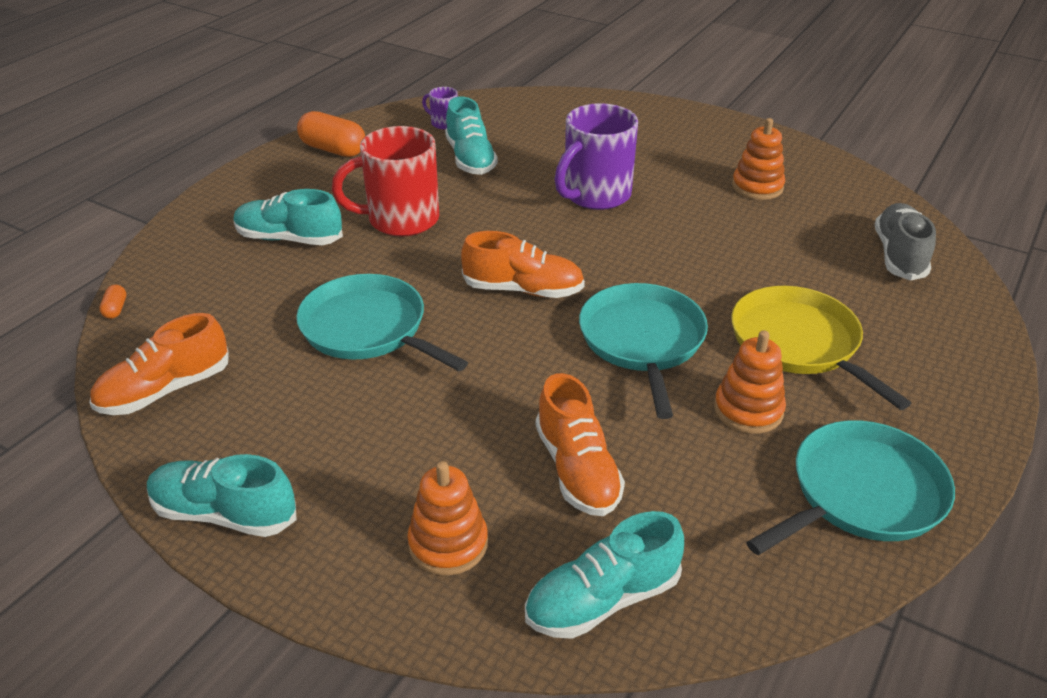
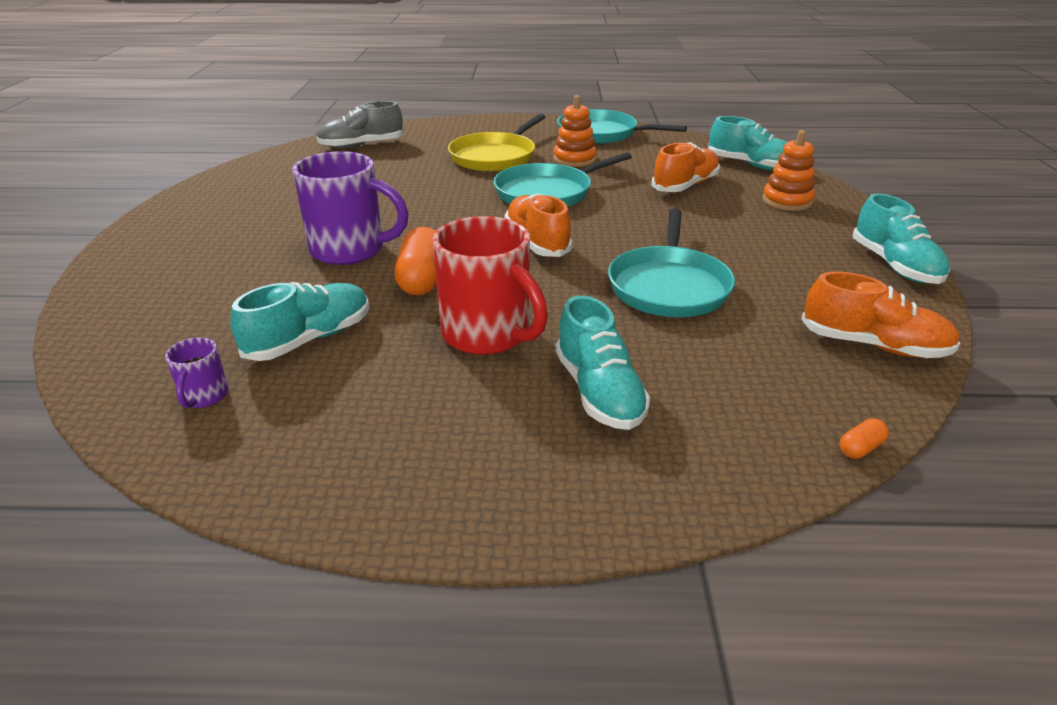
camera: 120 degrees left, 5 degrees down
orange capsule [297,111,365,157] -> orange capsule moved to [394,227,437,295]
orange stacking toy [732,118,785,200] -> none

